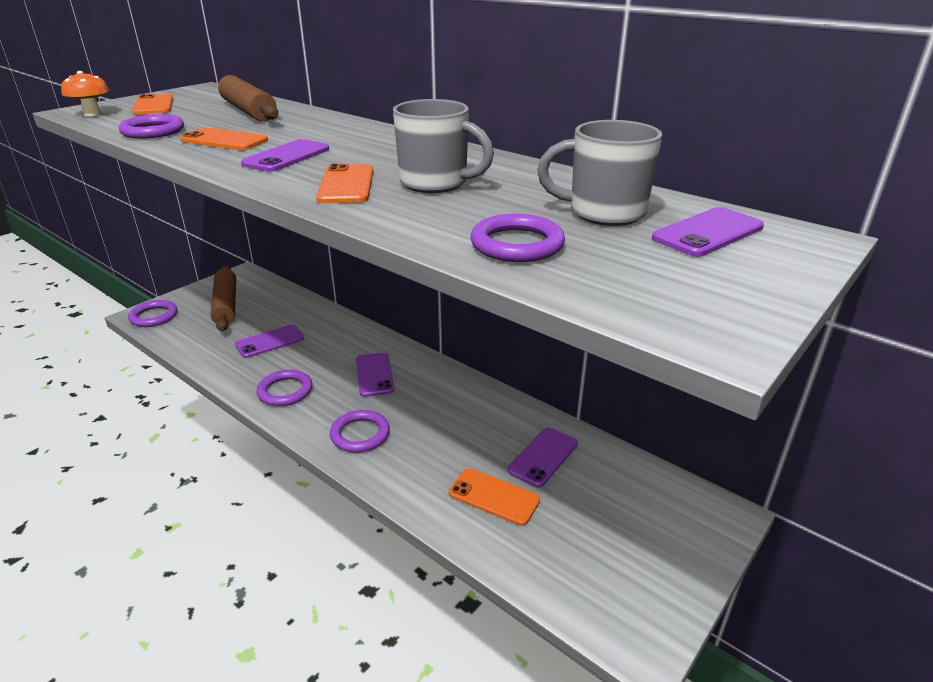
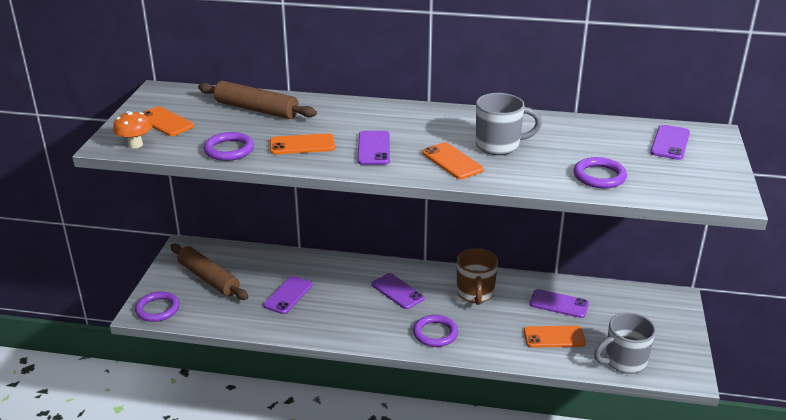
camera: 30 degrees left, 0 degrees up
purple ring [256,370,312,406] -> none
purple phone [508,428,578,488] -> purple phone turned 75 degrees counterclockwise [529,289,589,318]
grey mug [537,120,662,226] -> grey mug moved to [594,312,656,374]
none -> brown mug [457,248,498,305]

